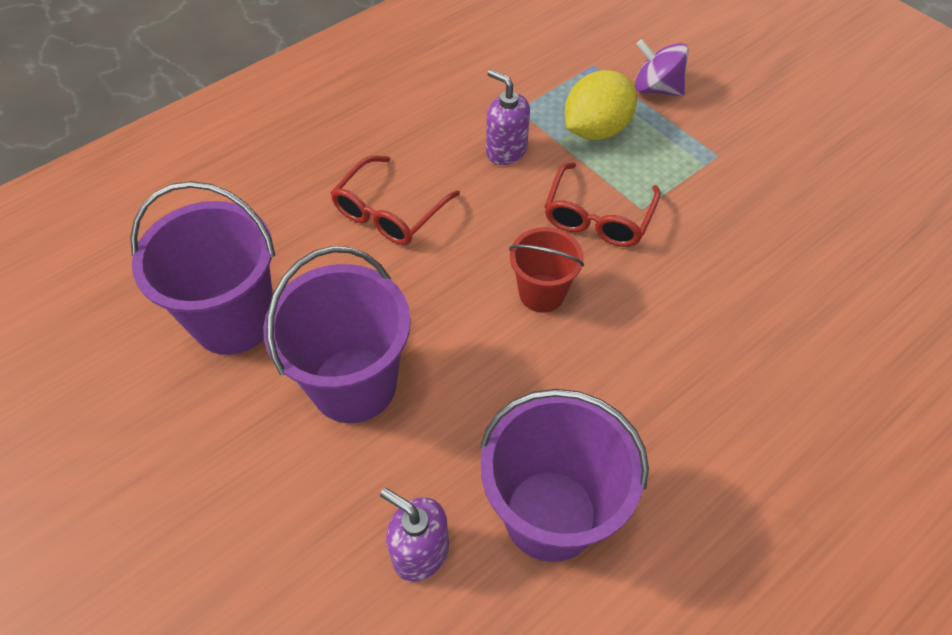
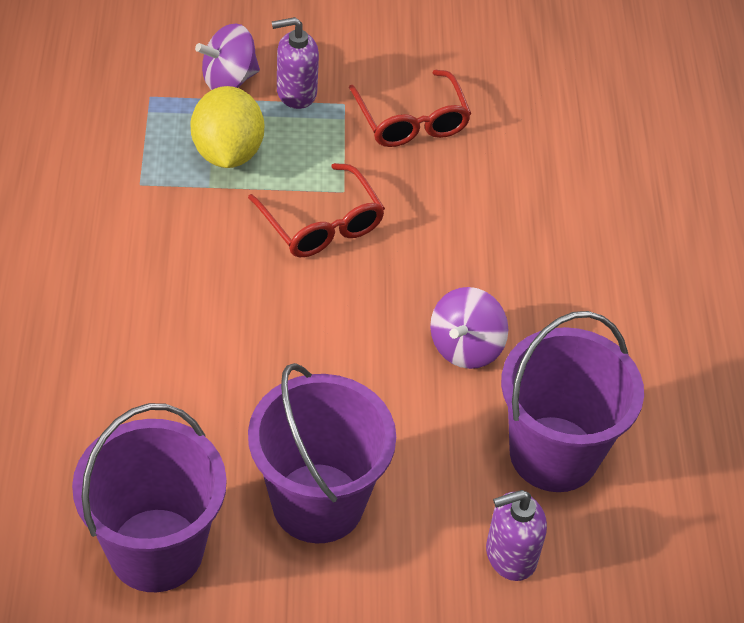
camera: 55 degrees left, 5 degrees down
red glasses [331,155,460,245] -> red glasses moved to [349,70,471,147]
purple soap dispenser [486,69,530,165] -> purple soap dispenser moved to [272,17,319,109]
red bucket [509,227,584,313] -> none
none -> purple spinning top [430,287,508,369]

